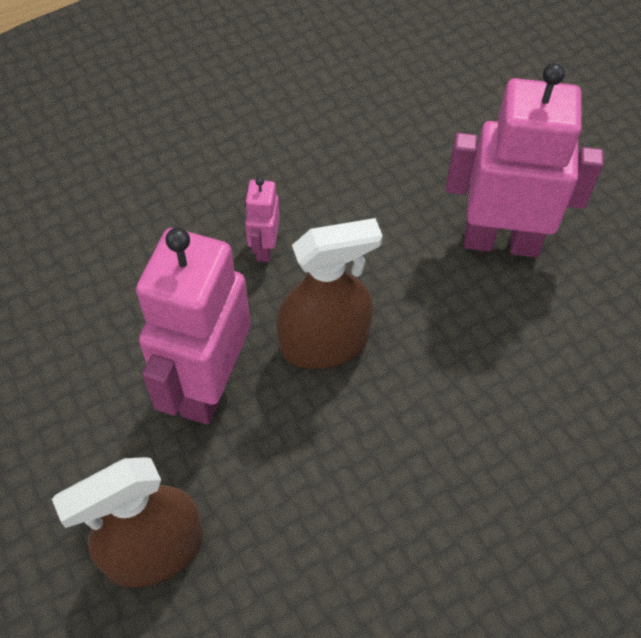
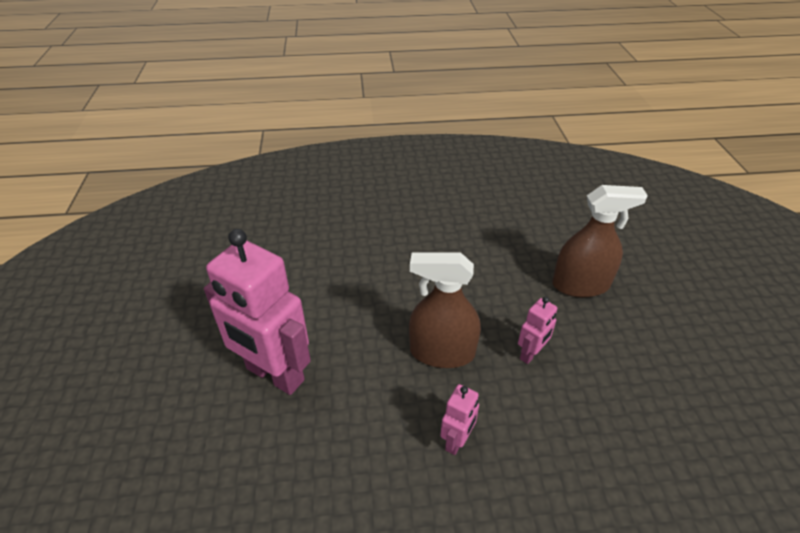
camera: 155 degrees left, 15 degrees down
pink robot [136,228,250,425] -> pink robot [518,297,557,364], size x0.46

